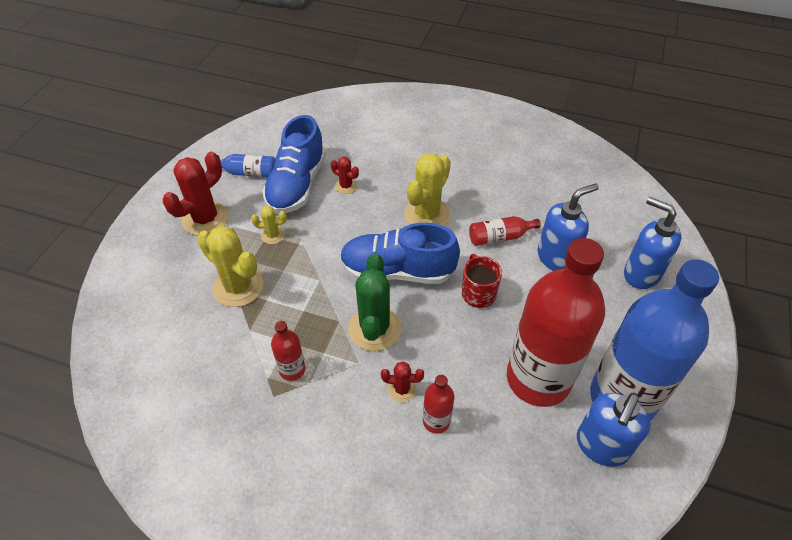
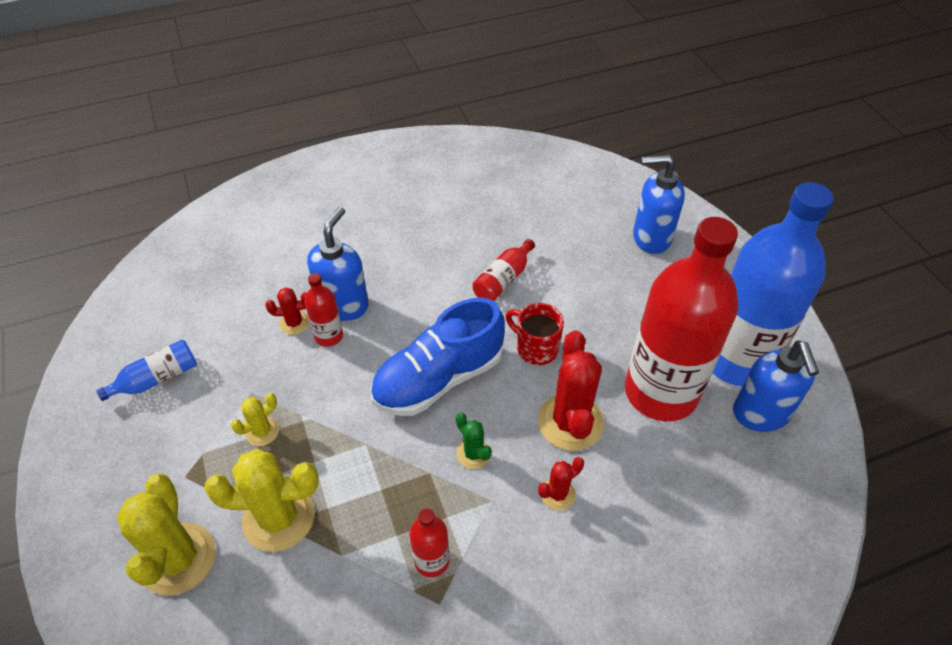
camera: 40 degrees left, 0 degrees up
red cactus [163,152,229,236] -> red cactus moved to [538,331,604,451]
blue shoe [262,115,326,214] -> none
green cactus [348,253,401,351] -> green cactus [456,413,492,469], size x0.50
yellow cactus [404,153,451,226] -> yellow cactus moved to [117,473,216,595]
red bottle [423,375,454,434] -> red bottle moved to [305,273,343,347]
blue soap dispenser [538,183,599,271] -> blue soap dispenser moved to [307,207,368,321]

